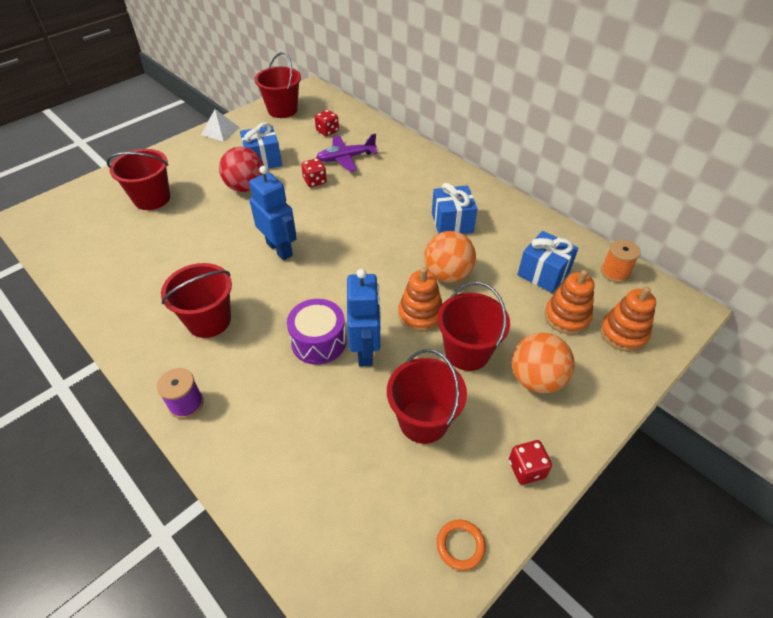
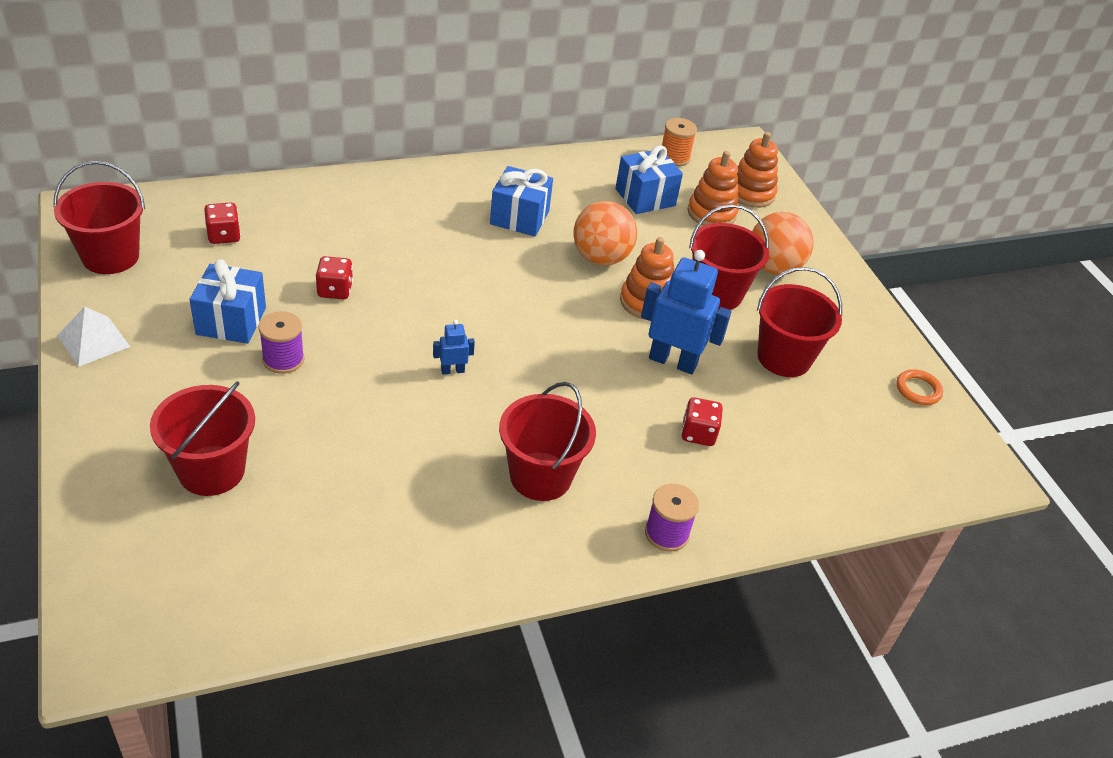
camera: 70 degrees left, 5 degrees down
red ball [219,147,264,192] -> purple spool [259,311,305,374]
blue robot [249,166,296,260] -> blue robot [433,320,475,375], size x0.47
purple drum [287,299,346,365] -> none
purple plane [316,134,378,172] -> none
red dice [509,440,552,485] -> red dice moved to [681,397,723,446]

